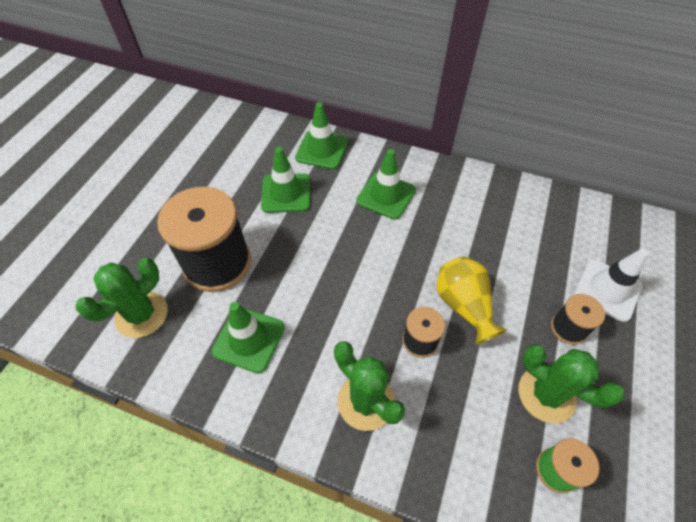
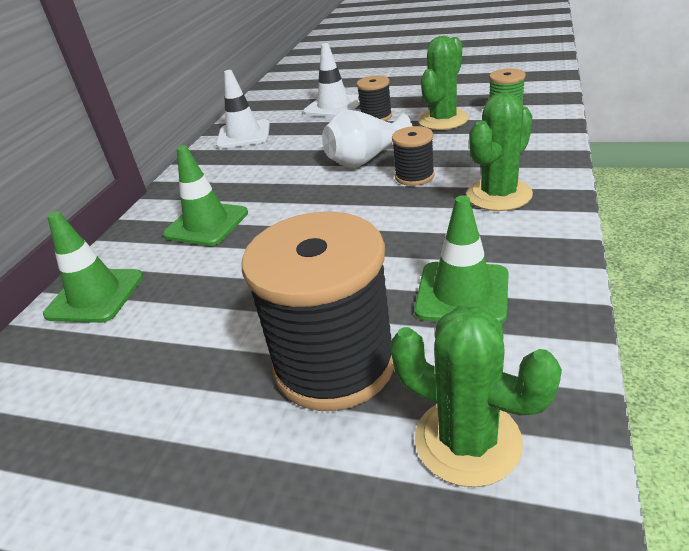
camera: 90 degrees left, 20 degrees down
green traffic cone [261,147,310,213] -> none
yellow vase [437,256,507,345] -> white vase [322,110,412,168]
none -> white traffic cone [216,70,270,149]

